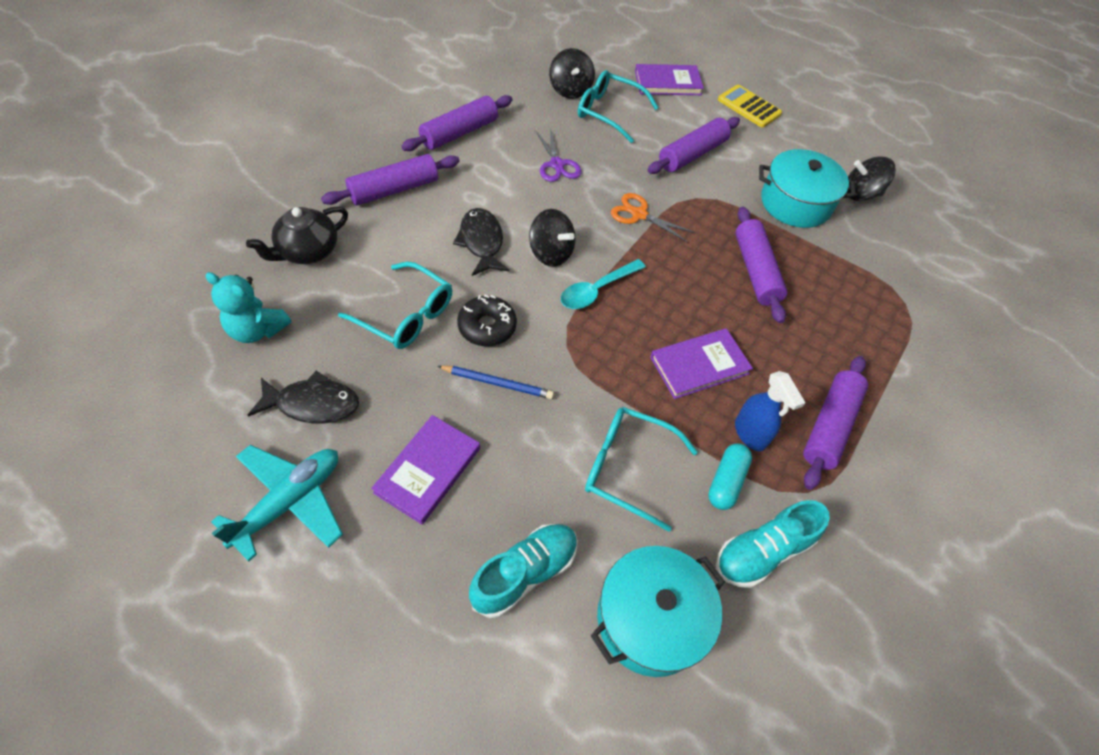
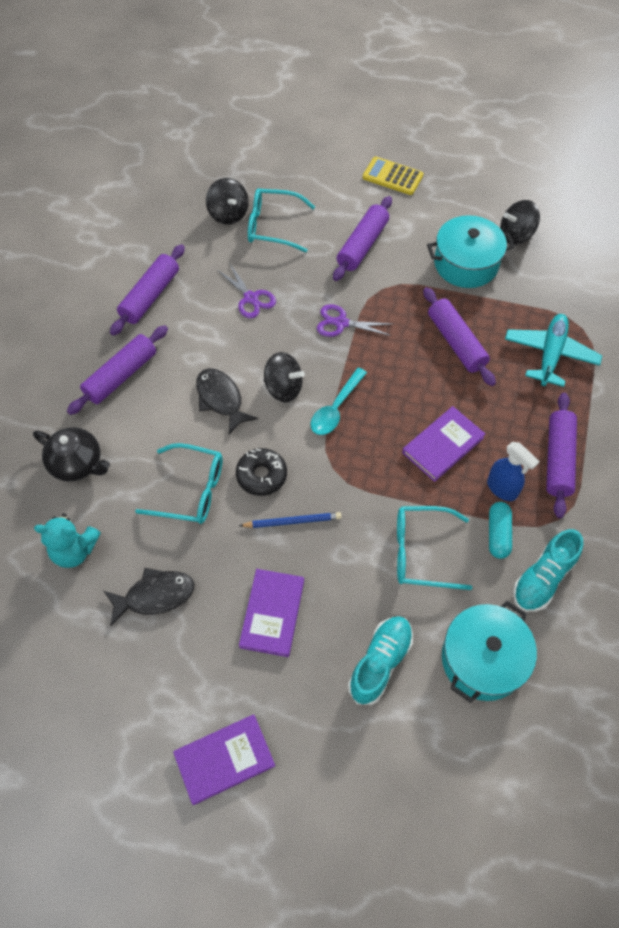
camera: 15 degrees left, 5 degrees up
turquoise plane [211,445,343,561] -> turquoise plane moved to [505,314,602,387]
black teapot [246,206,348,264] -> black teapot turned 90 degrees counterclockwise [33,427,110,482]
orange scissors [611,193,694,242] -> purple scissors [317,304,392,337]
purple book [635,64,704,95] -> purple book moved to [173,714,275,805]

